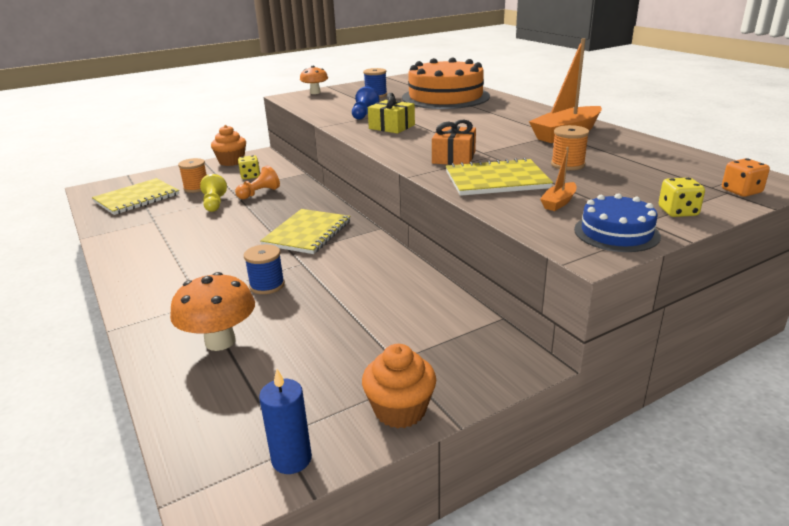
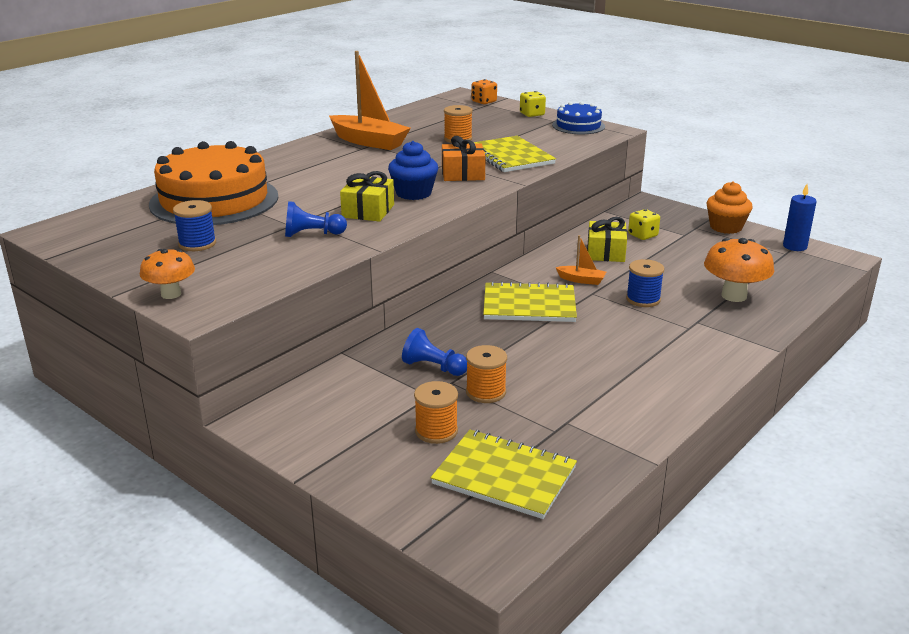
camera: 110 degrees left, 0 degrees up
yellow pawn [200,174,227,212] -> orange spool [466,345,507,403]
orange cupcake [211,125,246,166] -> none
orange pawn [235,165,280,199] -> blue pawn [402,328,467,376]
yellow dice [238,155,260,179] -> yellow dice moved to [628,209,660,240]
orange boat [540,147,577,211] -> orange boat moved to [555,235,606,285]
none -> blue cupcake [388,141,438,200]
none -> yellow gift [587,217,627,262]

